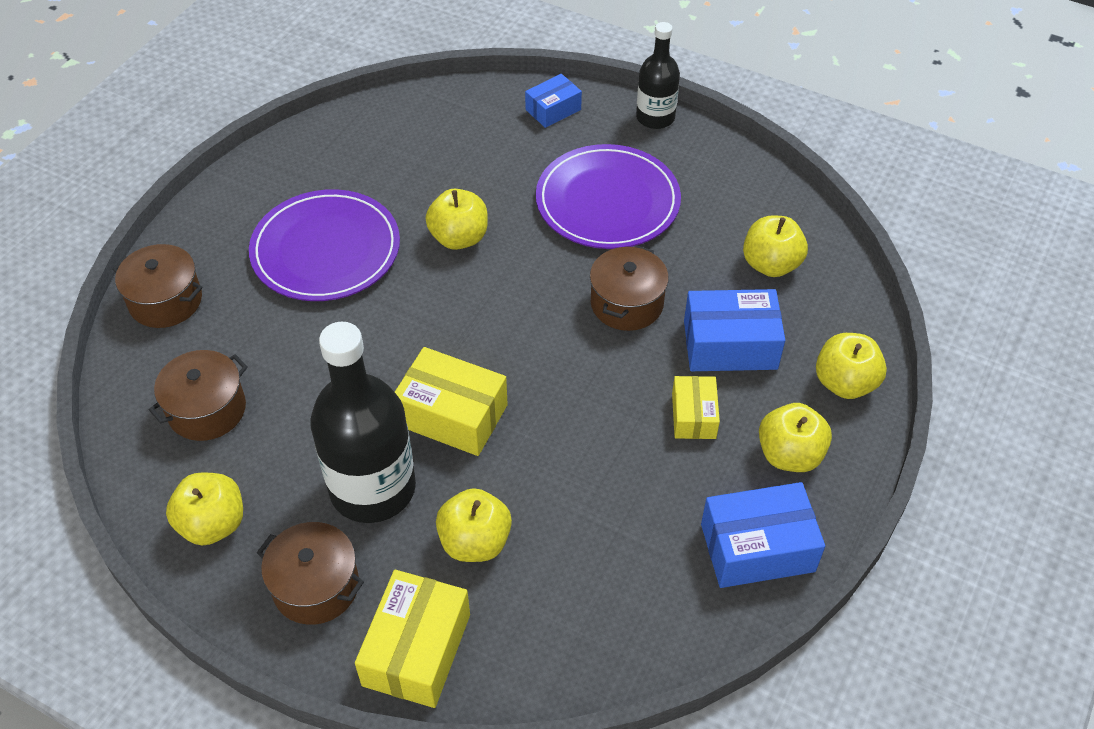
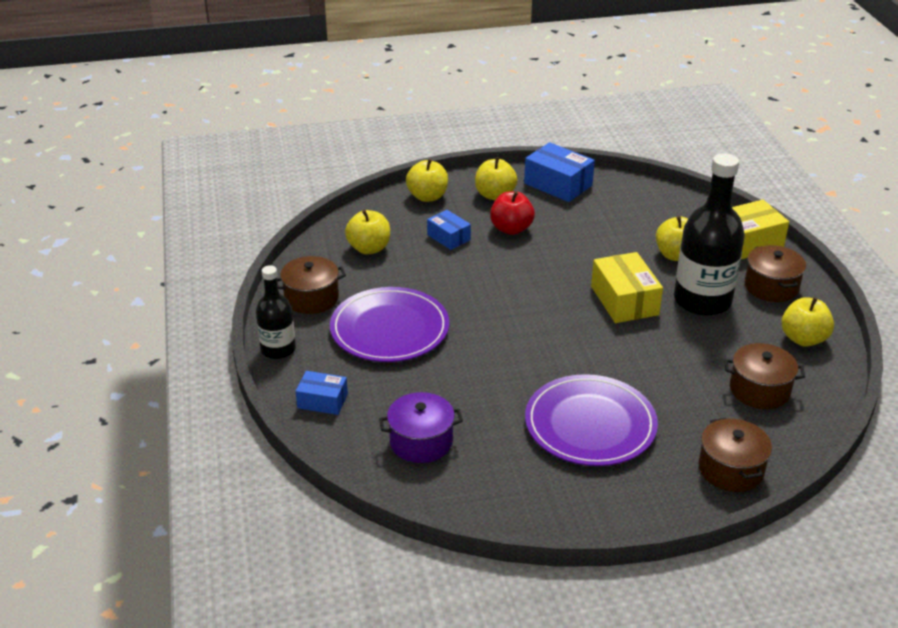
camera: 130 degrees left, 15 degrees down
yellow apple [426,189,488,250] -> none
brown pot [590,245,669,331] -> brown pot moved to [277,256,346,314]
yellow box [672,376,720,439] -> red apple [490,191,535,235]
blue box [684,289,785,371] -> blue box [427,210,471,250], size x0.61
none -> purple pot [379,392,463,463]

